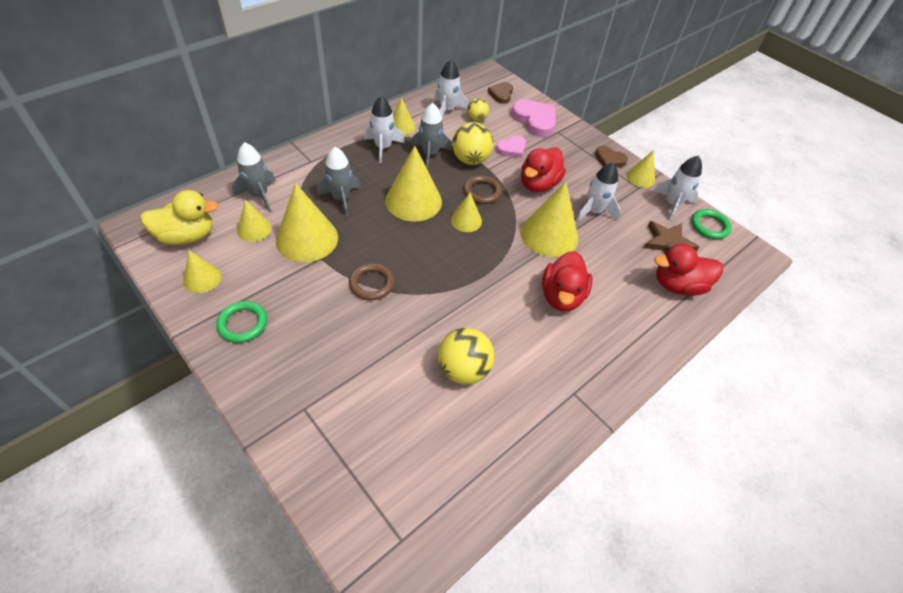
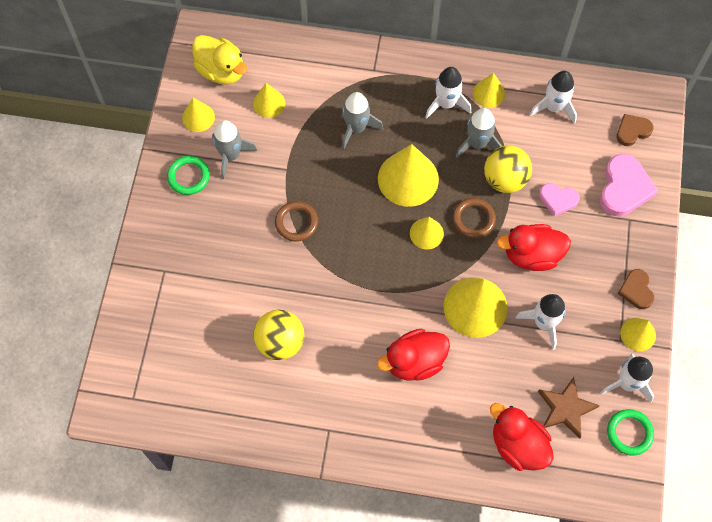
camera: 55 degrees right, 15 degrees up
grey rocket [232,142,276,211] -> grey rocket moved to [212,120,257,179]
yellow cone [276,183,338,262] -> none
yellow ball [467,98,489,121] -> none

